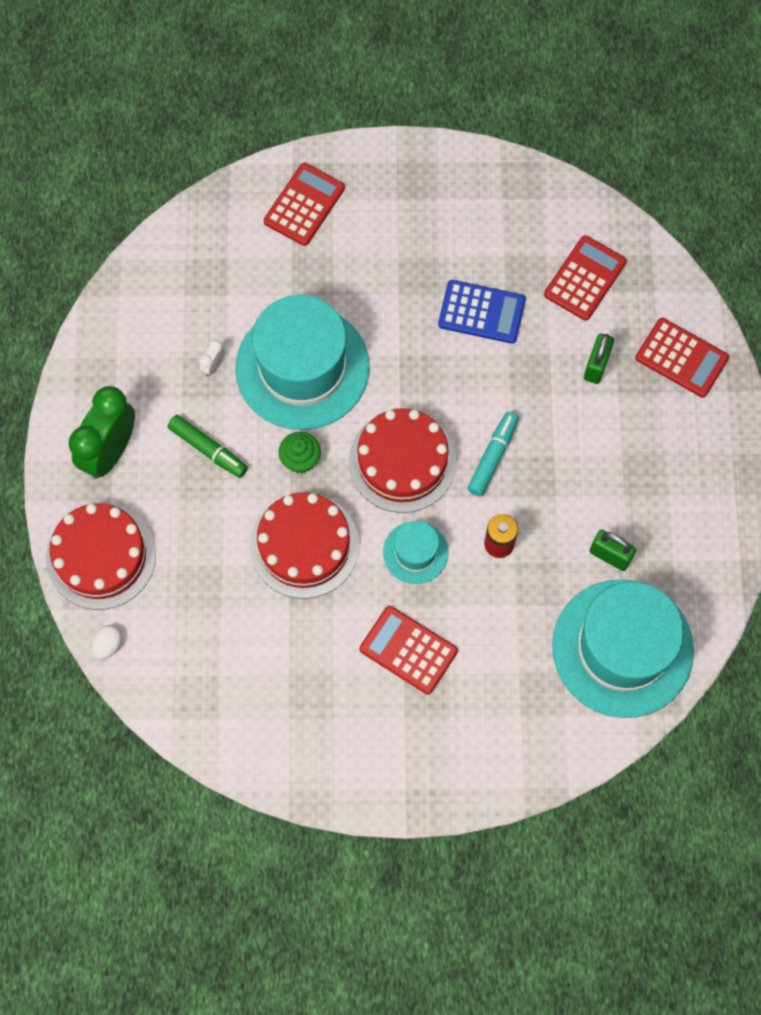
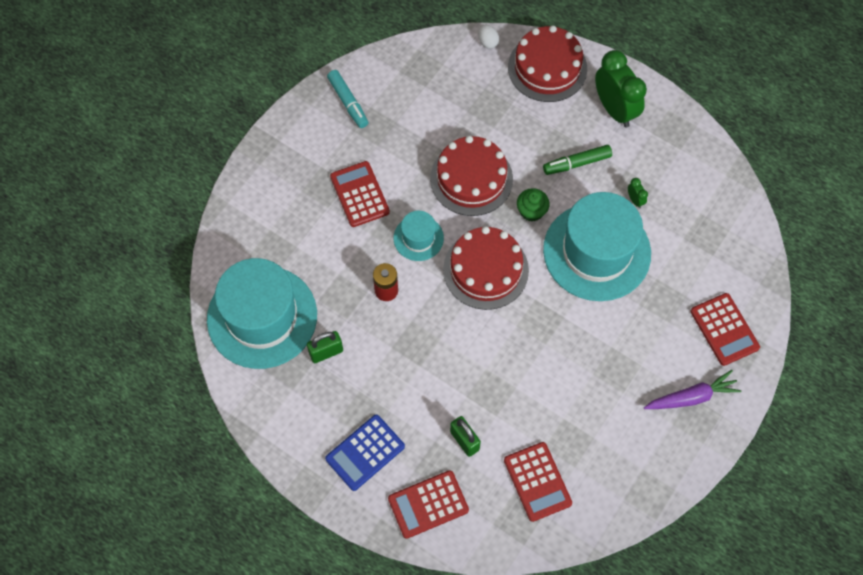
camera: 125 degrees right, 5 degrees down
white clock [199,340,225,376] -> green clock [628,178,648,208]
red calculator [360,606,458,695] -> red calculator turned 90 degrees counterclockwise [330,161,390,227]
blue calculator [438,280,526,344] -> blue calculator moved to [325,415,405,491]
turquoise marker [467,411,519,496] -> turquoise marker moved to [327,70,369,128]
none -> purple carrot [644,370,742,409]

